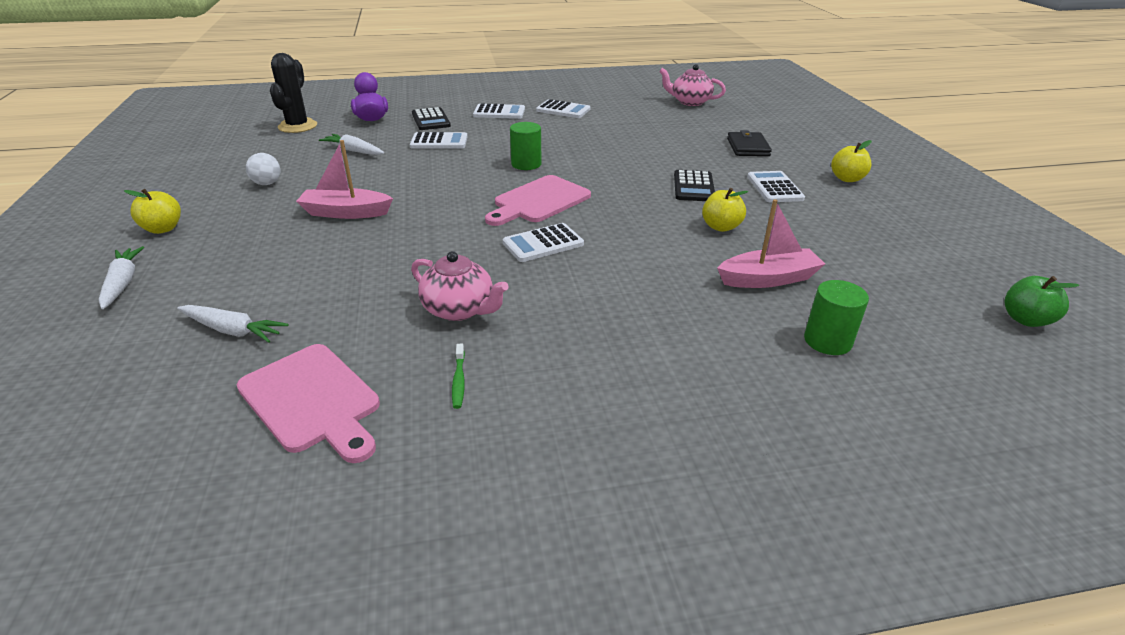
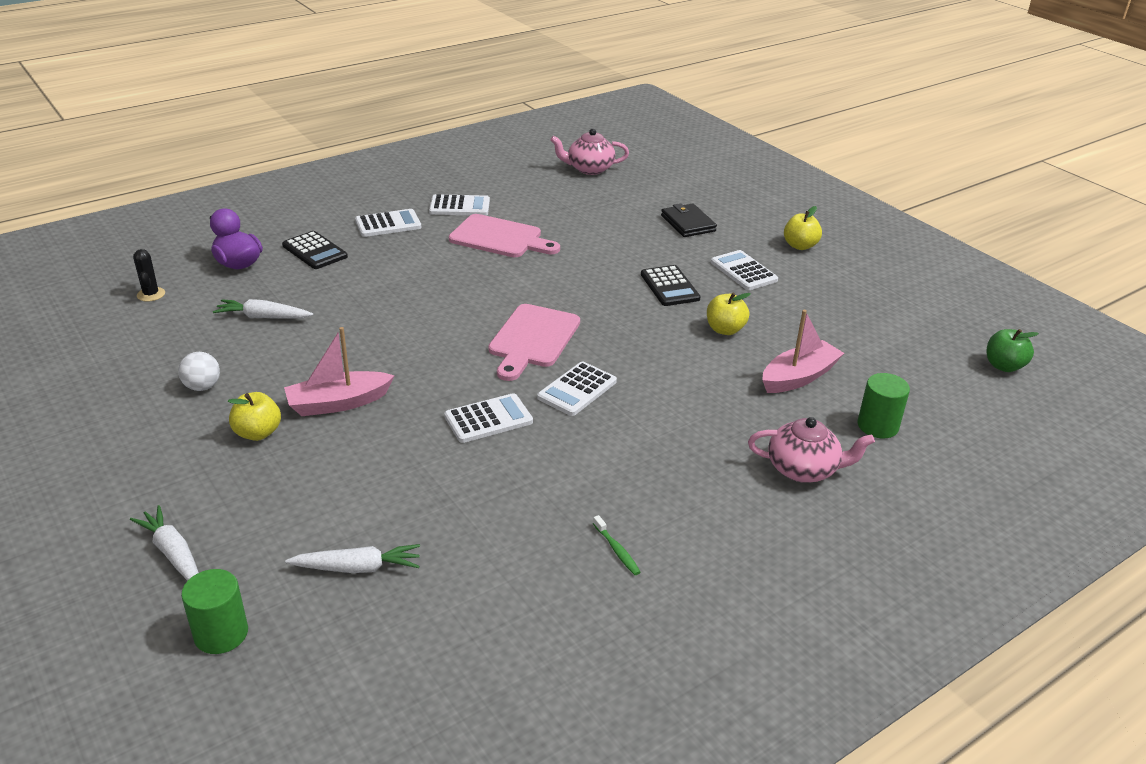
camera: 25 degrees left, 0 degrees up
yellow apple [124,189,181,234] -> yellow apple moved to [227,392,281,441]
pink cutting board [237,344,380,463] -> pink cutting board moved to [449,214,560,257]
black cactus [270,53,317,133] -> black cactus [133,249,165,302], size x0.55
white calculator [410,132,468,149] -> white calculator moved to [444,393,533,443]
pink teapot [411,251,509,321] -> pink teapot moved to [748,417,875,483]
green cylinder [510,122,542,170] -> green cylinder moved to [181,569,248,654]

